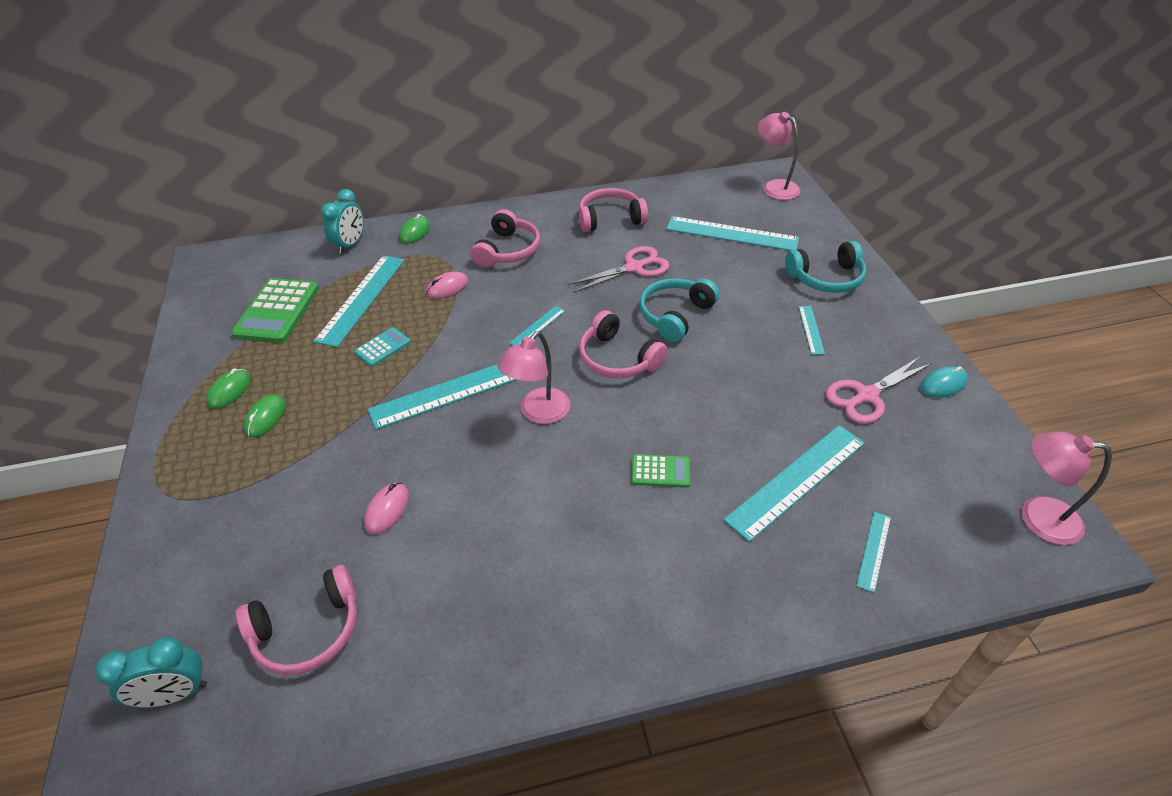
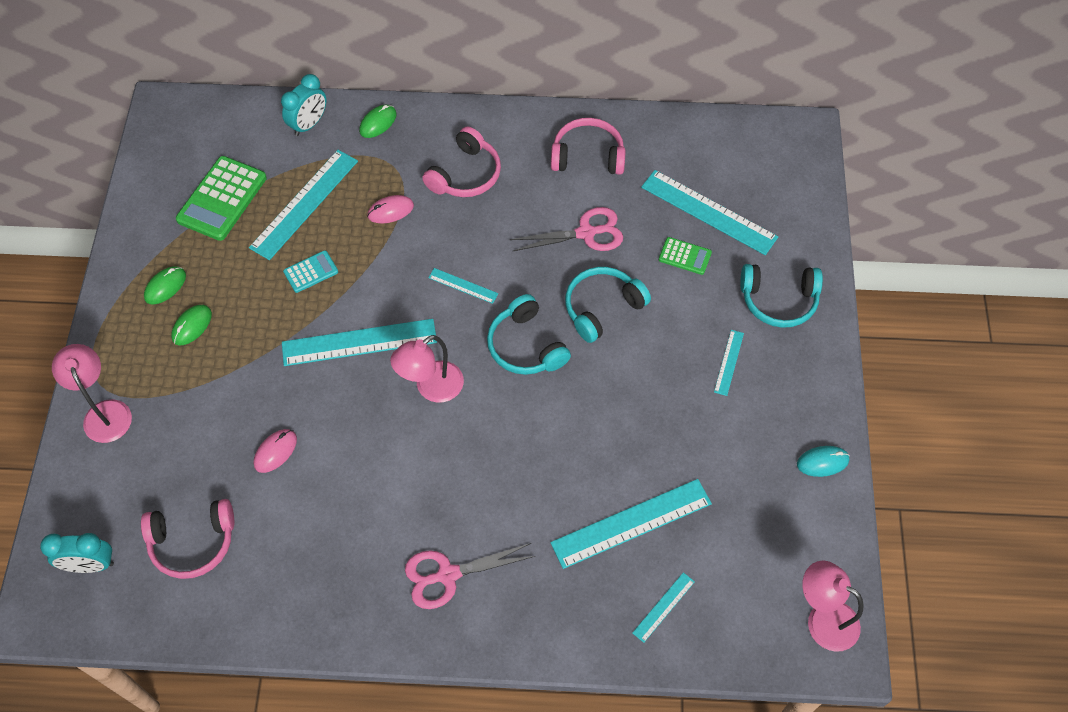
camera: 15 degrees right, 15 degrees up
turquoise ruler [509,306,565,345] -> turquoise ruler turned 60 degrees clockwise [428,268,498,304]
pink headphones [579,310,668,379] -> turquoise headphones [487,294,571,375]
green calculator [631,454,690,488] -> green calculator moved to [659,237,712,275]
pink lamp [758,112,800,200] -> pink lamp moved to [52,344,132,443]
pink scissors [826,357,932,424] -> pink scissors moved to [405,543,535,609]

